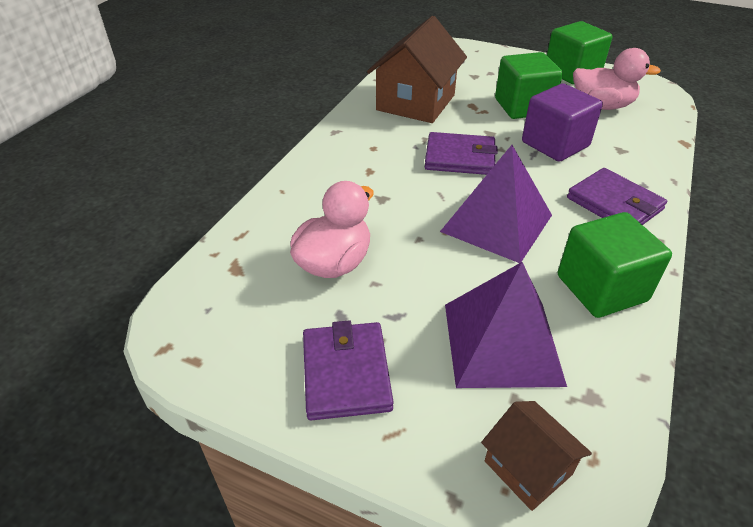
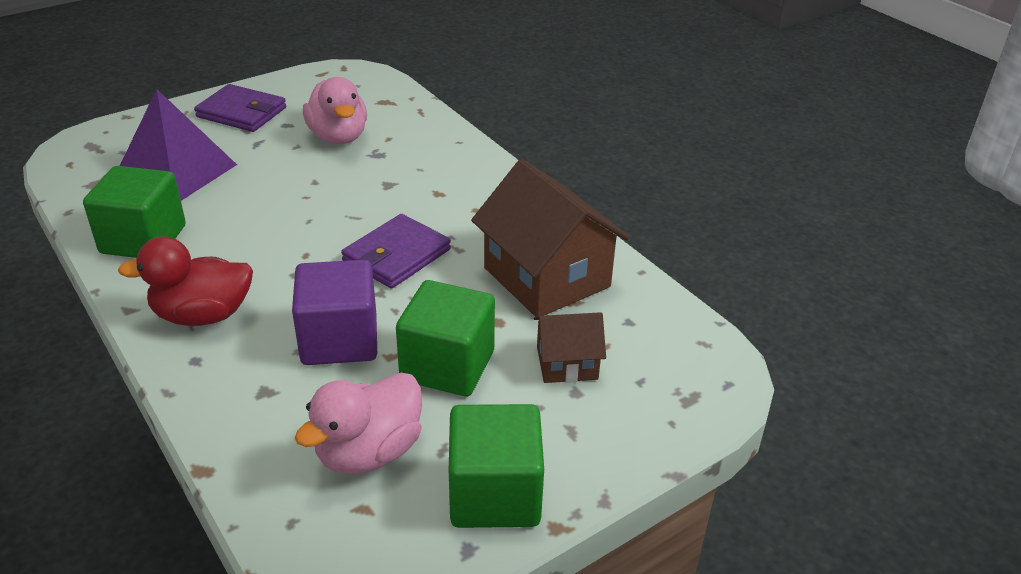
camera: 120 degrees right, 5 degrees down
purple pyramid [440,145,552,263] -> none
brown house [481,401,592,511] -> brown house moved to [534,312,606,383]
purple wallet [567,168,667,225] -> red duck [118,237,253,326]

